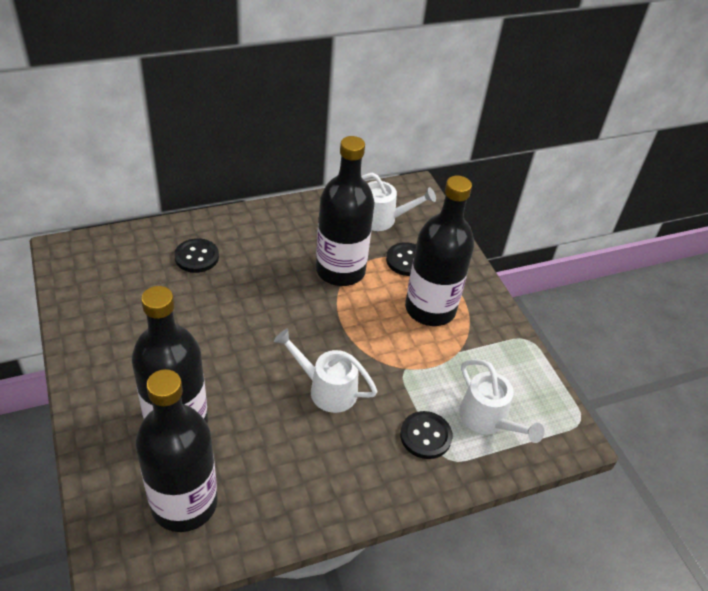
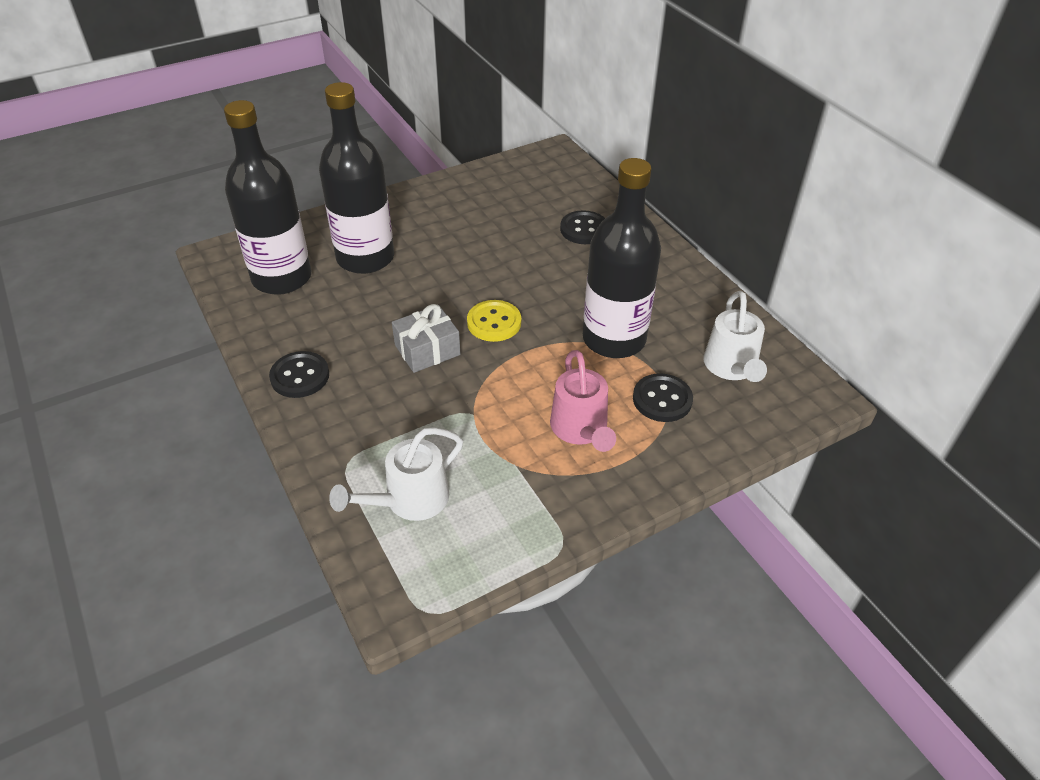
camera: 85 degrees right, 0 degrees up
white watering can [274,329,378,413] -> grey gift [392,304,460,373]
black button [400,411,452,459] -> black button moved to [269,351,329,398]
black bottle [405,176,474,326] -> pink watering can [550,350,616,452]
none -> yellow button [467,300,521,342]

